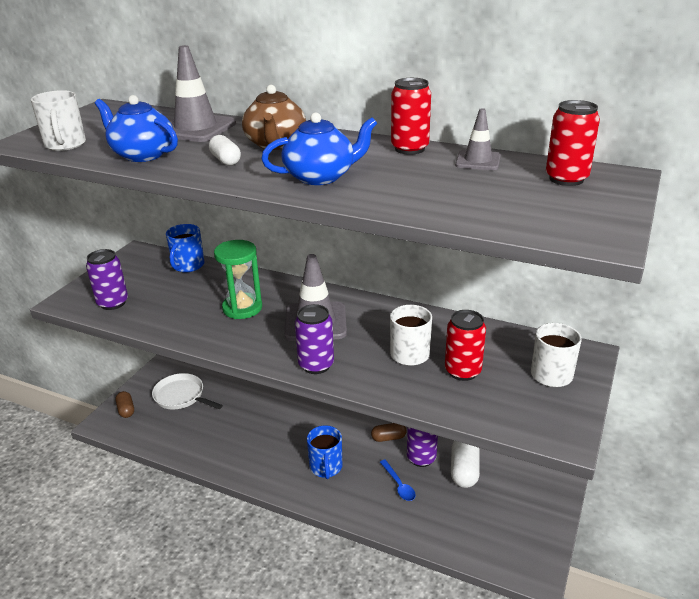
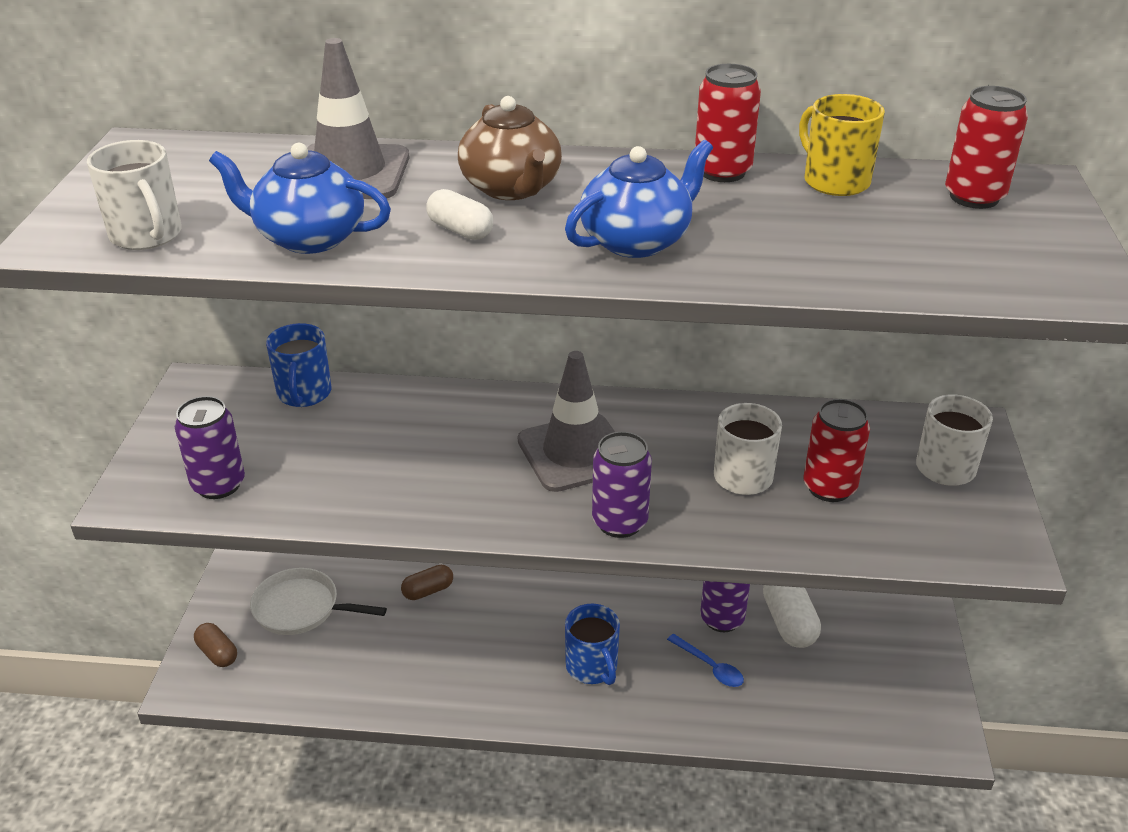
camera: 20 degrees left, 5 degrees up
green hourglass [214,240,262,319] -> none
brown capsule [371,423,407,442] -> brown capsule moved to [401,565,453,600]
grey traffic cone [455,108,501,170] -> yellow mug [799,94,885,196]

